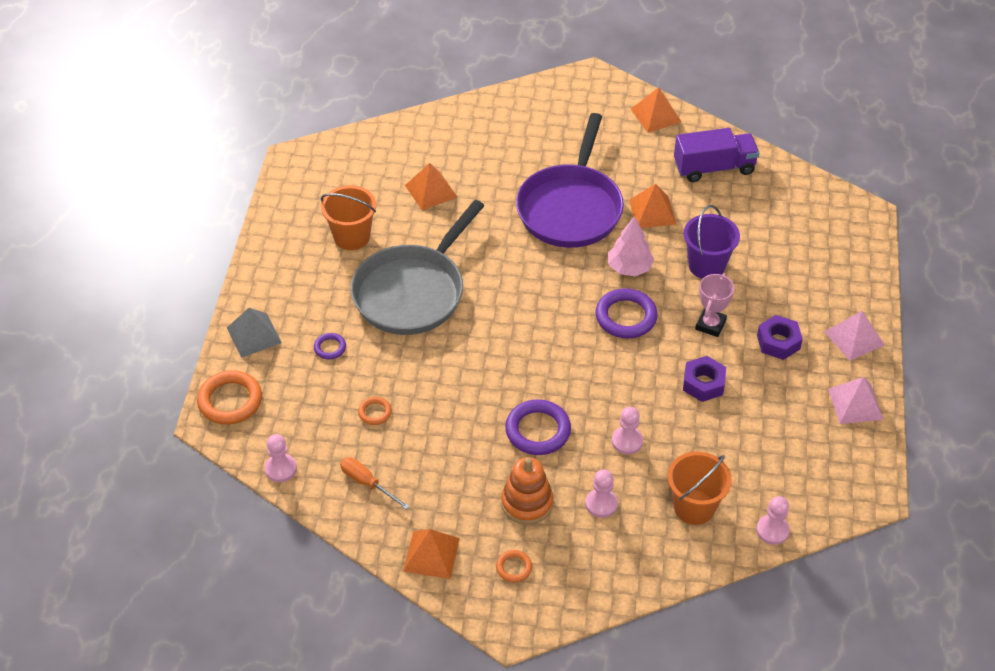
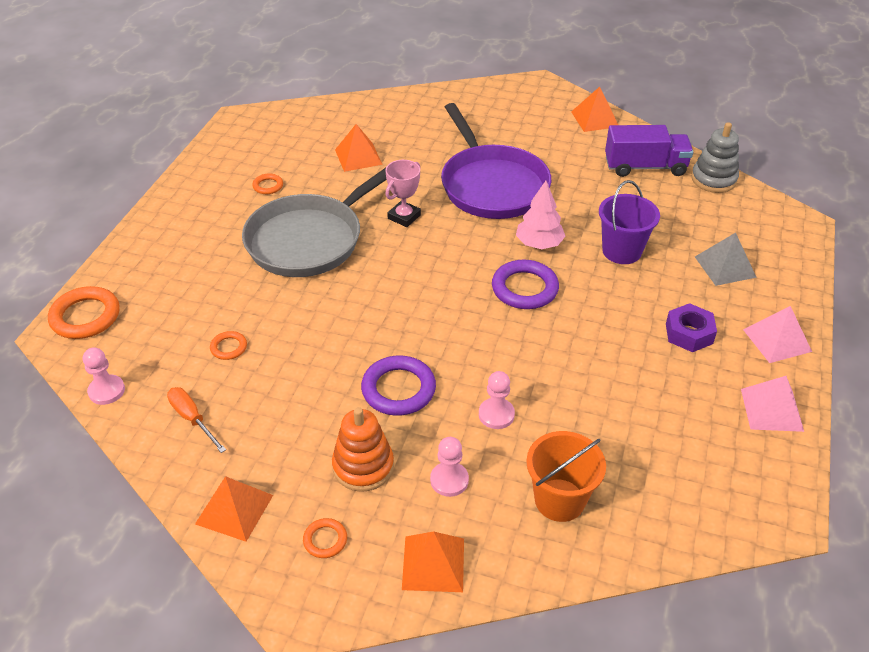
camera: 10 degrees right, 5 degrees down
grey pyramid [227,308,282,358] -> grey pyramid moved to [695,233,757,286]
purple ring [314,333,346,359] -> none
orange bucket [321,186,376,250] -> orange ring [252,173,283,194]
purple pan [516,113,624,248] -> purple pan turned 45 degrees counterclockwise [441,103,551,219]
orange pyramid [629,184,676,228] -> orange pyramid moved to [402,531,464,592]
purple nut [683,356,726,402] -> none
pink trophy [695,273,734,337] -> pink trophy moved to [385,160,421,227]
pink pawn [756,496,790,545] -> none
none -> grey stacking toy [691,122,739,193]

